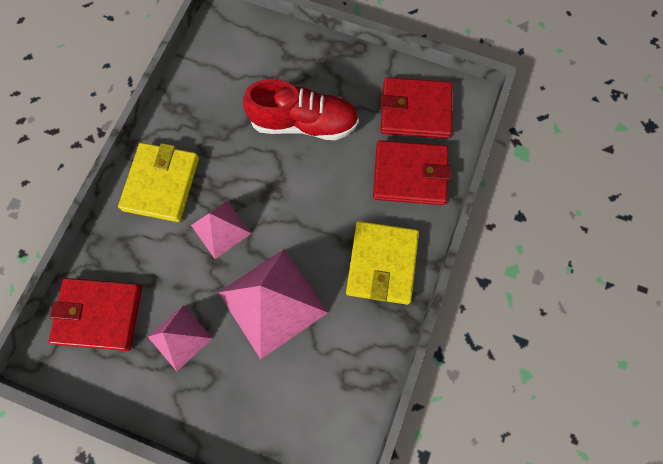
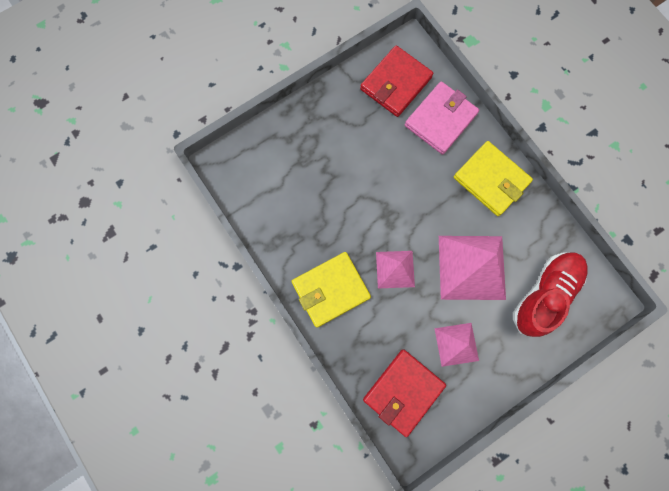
camera: 55 degrees left, 5 degrees up
yellow wallet [118,143,199,222] -> yellow wallet turned 75 degrees counterclockwise [292,252,371,328]
red shoe [243,79,359,140] -> red shoe moved to [513,252,588,337]
red wallet [373,140,451,205] -> pink wallet [405,81,479,155]

